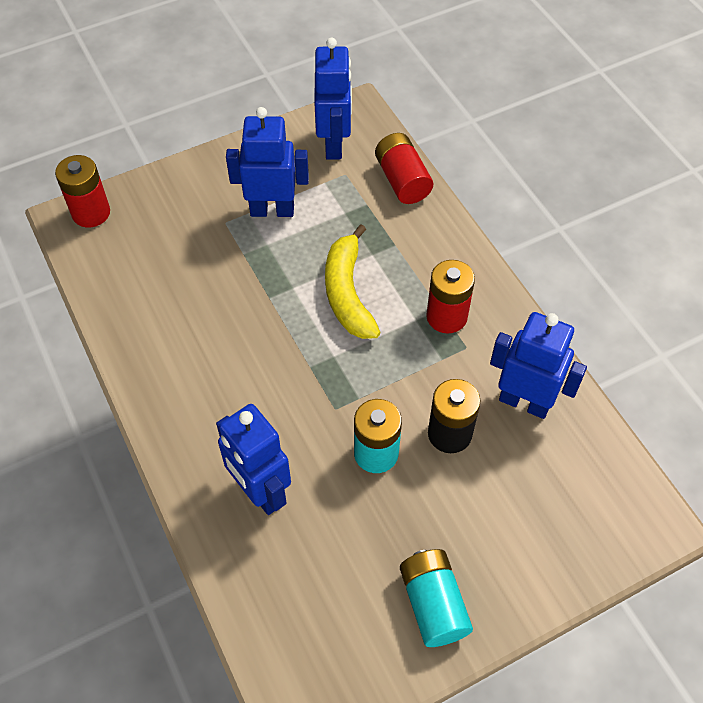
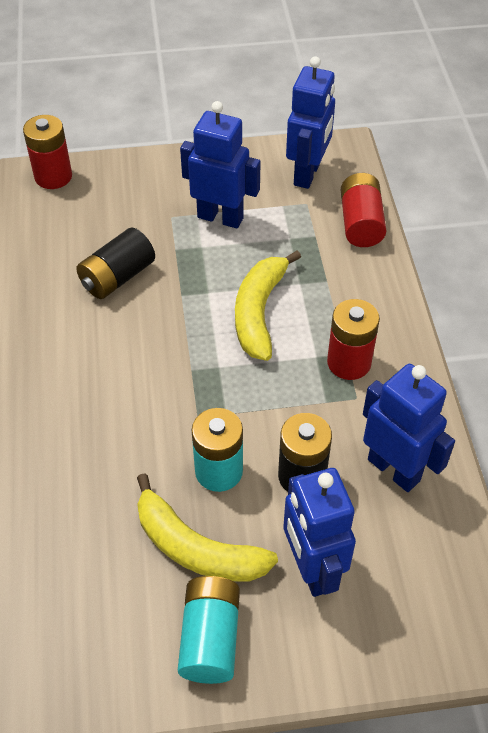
camera: 20 degrees right, 5 degrees down
blue robot [216,404,291,515] -> blue robot moved to [283,468,356,597]
none -> black battery [76,227,155,299]
none -> yellow banana [137,473,278,582]

